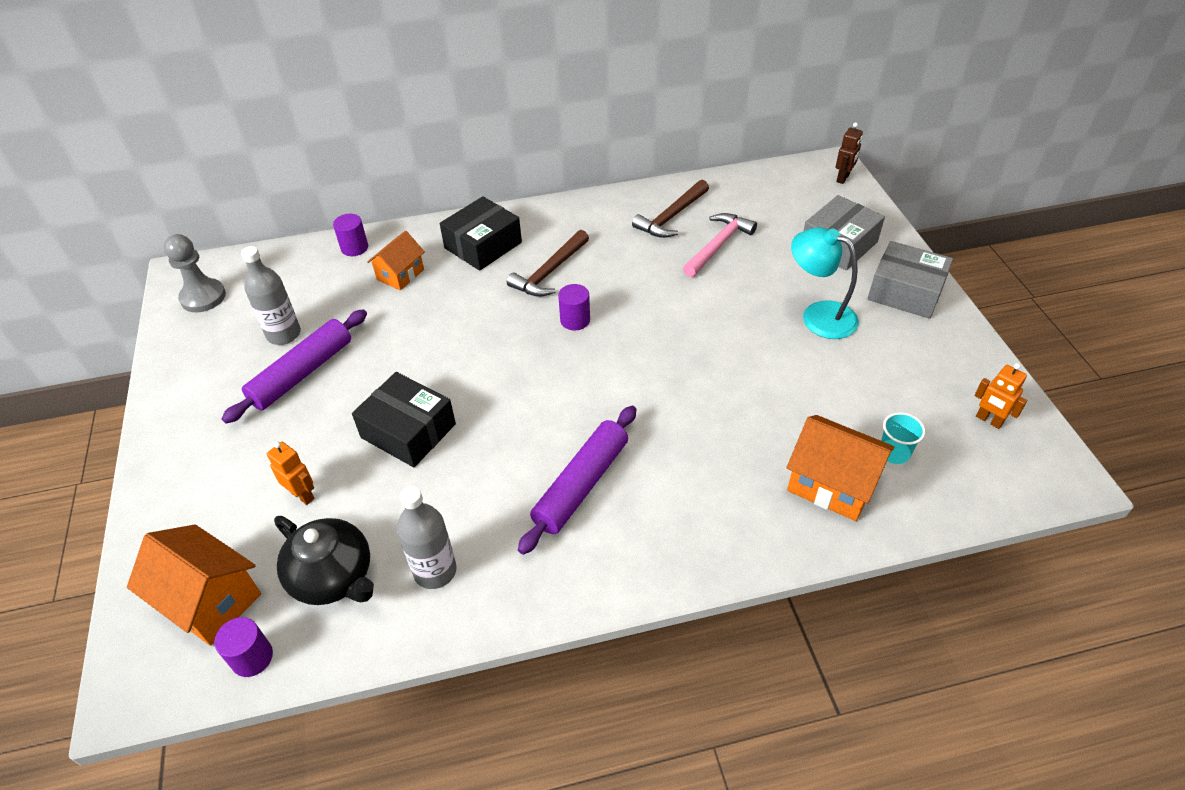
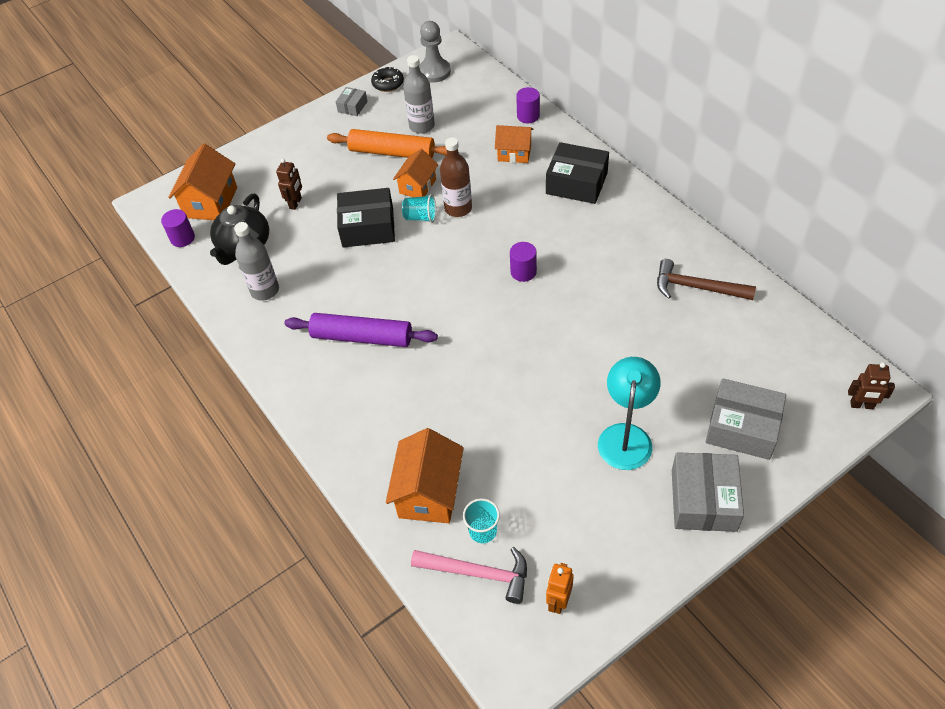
camera: 70 degrees right, 5 degrees up
purple rolling pin [222,309,367,423] -> orange rolling pin [327,129,447,158]
orange robot [267,441,314,505] -> brown robot [276,159,302,210]
black box [352,372,456,467] -> black box turned 75 degrees clockwise [337,188,395,248]
brown hammer [507,230,589,297] -> none
pink hammer [683,213,757,277] -> pink hammer moved to [411,547,527,604]
none -> grey box [336,87,368,116]
none -> black donut [371,67,404,92]
none -> orange house [393,149,438,197]
none -> turquoise cup [402,194,436,223]
none -> brown bottle [440,137,472,217]

